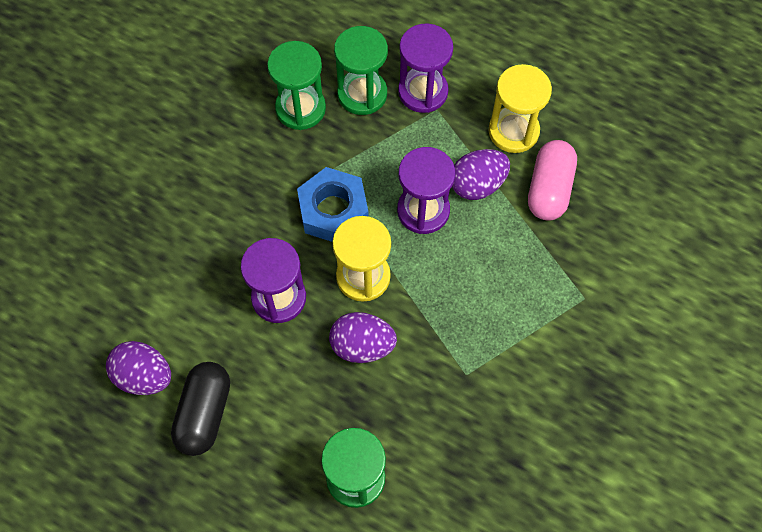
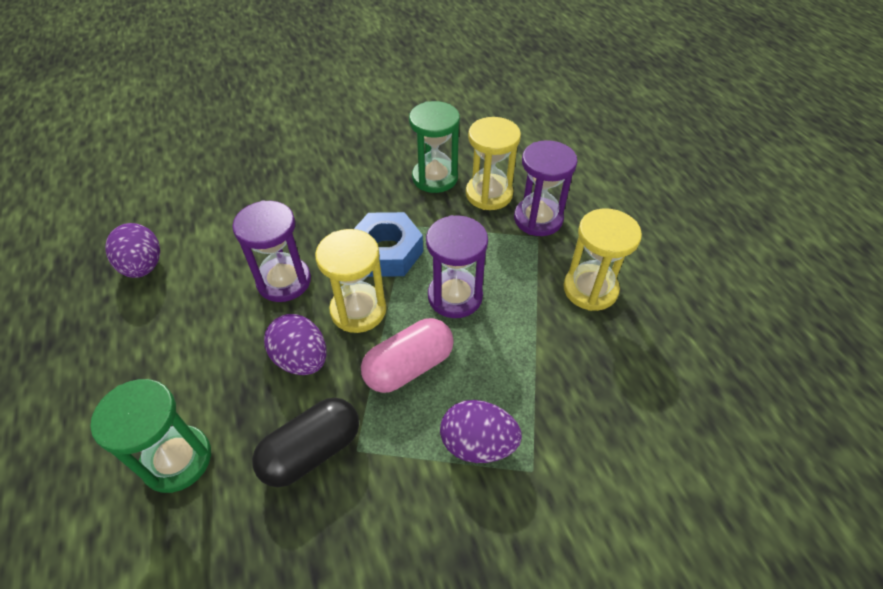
camera: 40 degrees right, 15 degrees down
black capsule [171,362,230,456] -> black capsule moved to [252,398,359,487]
green hourglass [334,26,388,115] -> yellow hourglass [466,117,521,210]
purple egg [452,149,510,200] -> purple egg moved to [440,400,522,463]
pink capsule [528,140,577,220] -> pink capsule moved to [361,318,454,393]

